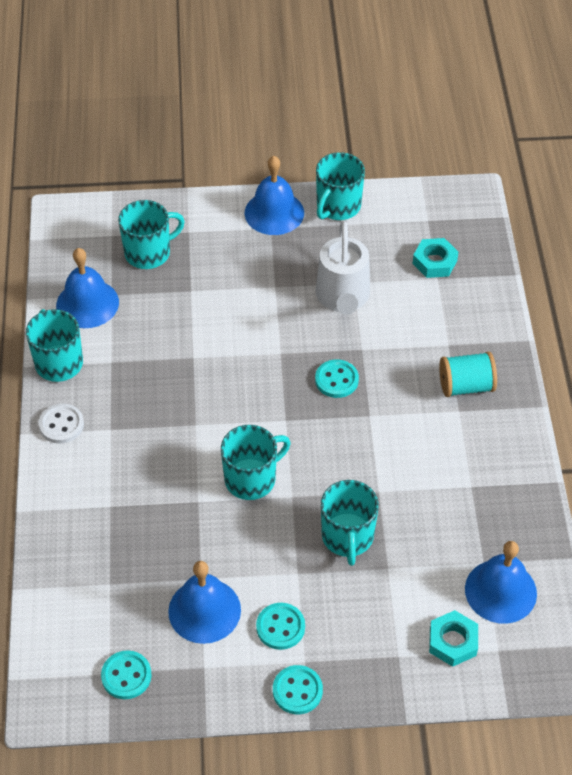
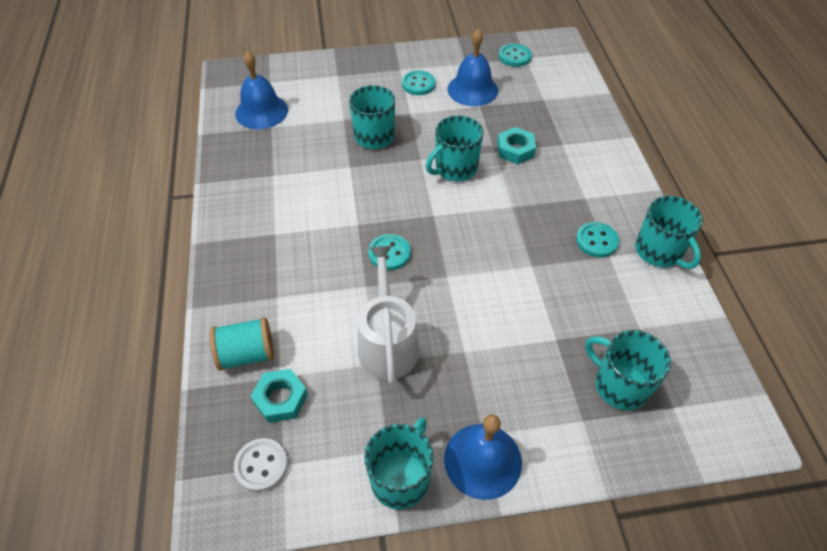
camera: 175 degrees right, 0 degrees up
white button [39,404,84,443] -> white button moved to [234,438,288,492]
blue bell [56,248,119,328] -> none
turquoise mug [118,200,185,269] -> turquoise mug turned 75 degrees clockwise [585,330,671,410]
turquoise button [273,665,323,714] -> turquoise button moved to [576,222,619,257]
turquoise nut [429,610,478,667] -> turquoise nut moved to [497,127,536,164]
turquoise spool [439,351,497,397] -> turquoise spool moved to [210,317,274,371]

